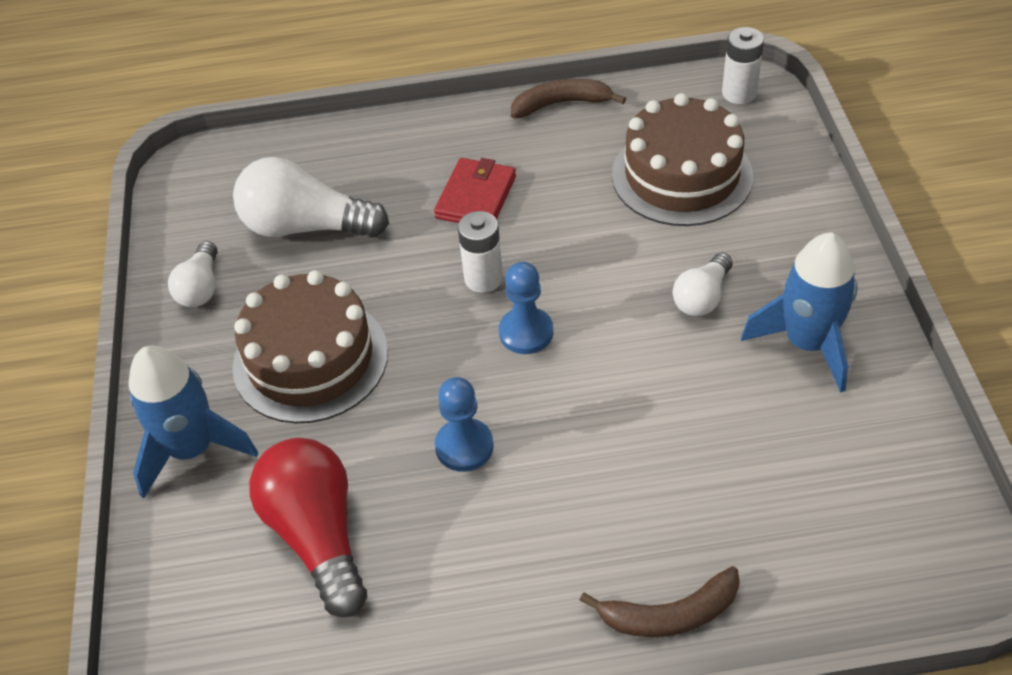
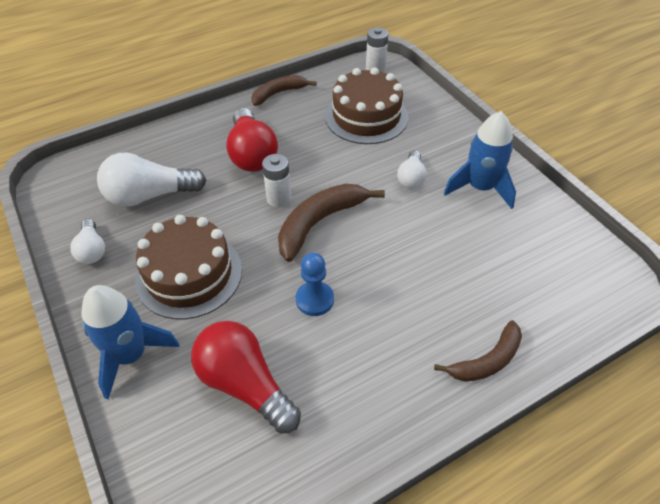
camera: 25 degrees left, 0 degrees up
red wallet [434,158,516,223] -> red light bulb [226,108,278,172]
blue pawn [499,262,553,354] -> brown banana [278,184,385,262]

